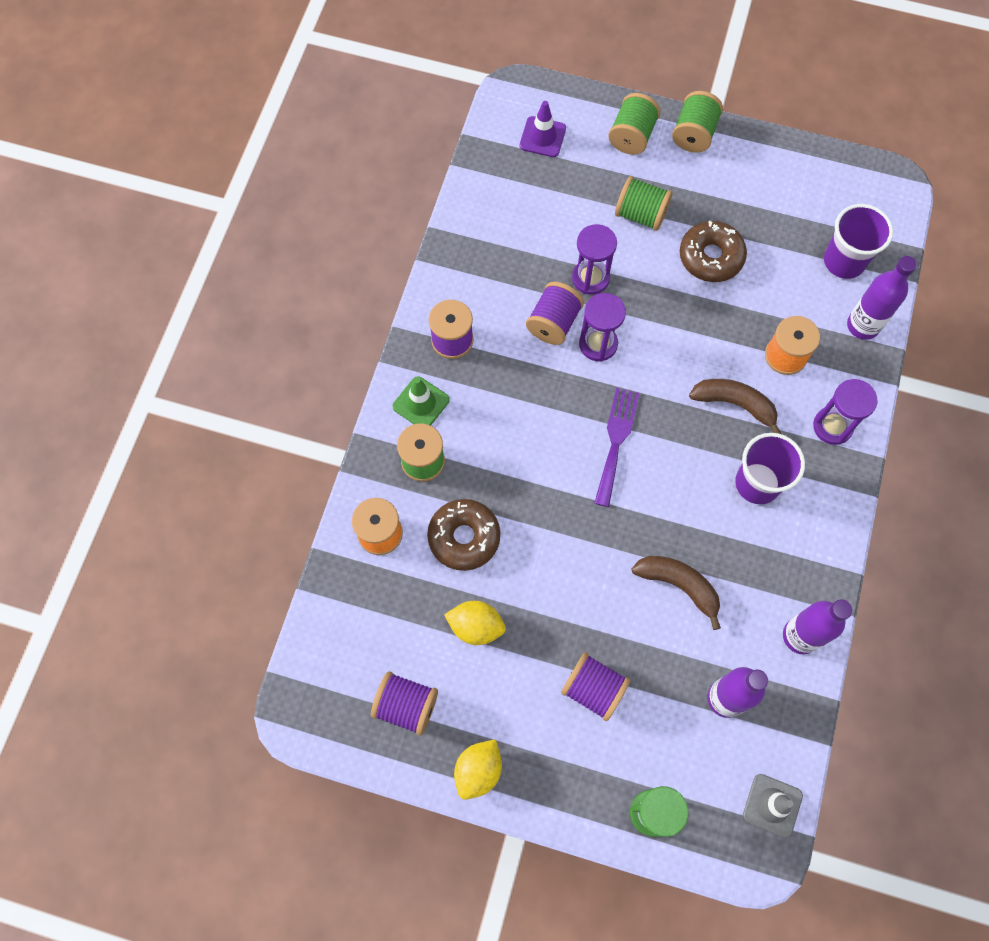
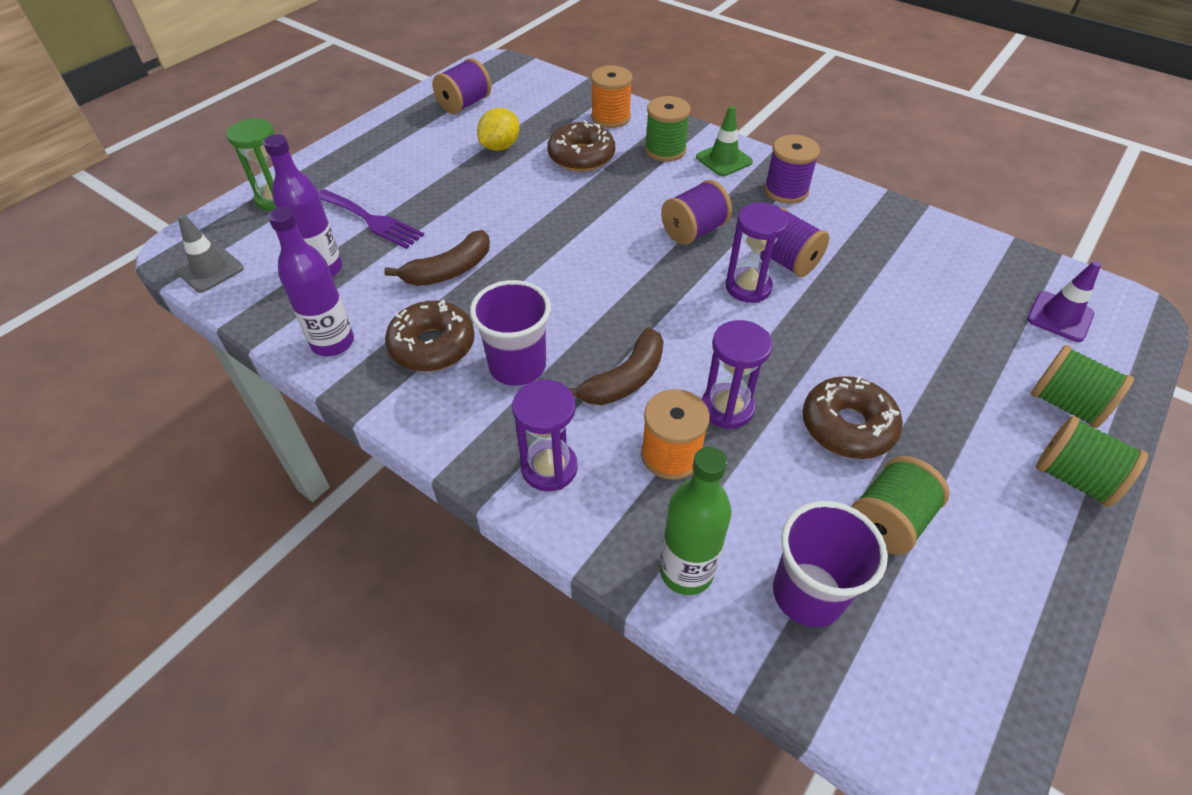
camera: 110 degrees right, 20 degrees down
yellow lemon [454,739,502,800] -> none
purple spool [561,652,631,721] -> purple spool moved to [661,180,732,245]
purple hourglass [572,224,617,295] -> purple hourglass moved to [702,320,772,429]
purple fork [594,388,639,507] -> purple fork moved to [318,189,424,249]
green spool [615,176,673,231] -> green spool moved to [851,456,950,555]
purple bottle [847,256,917,340] -> green bottle [660,447,732,595]
none -> brown donut [385,299,475,372]

